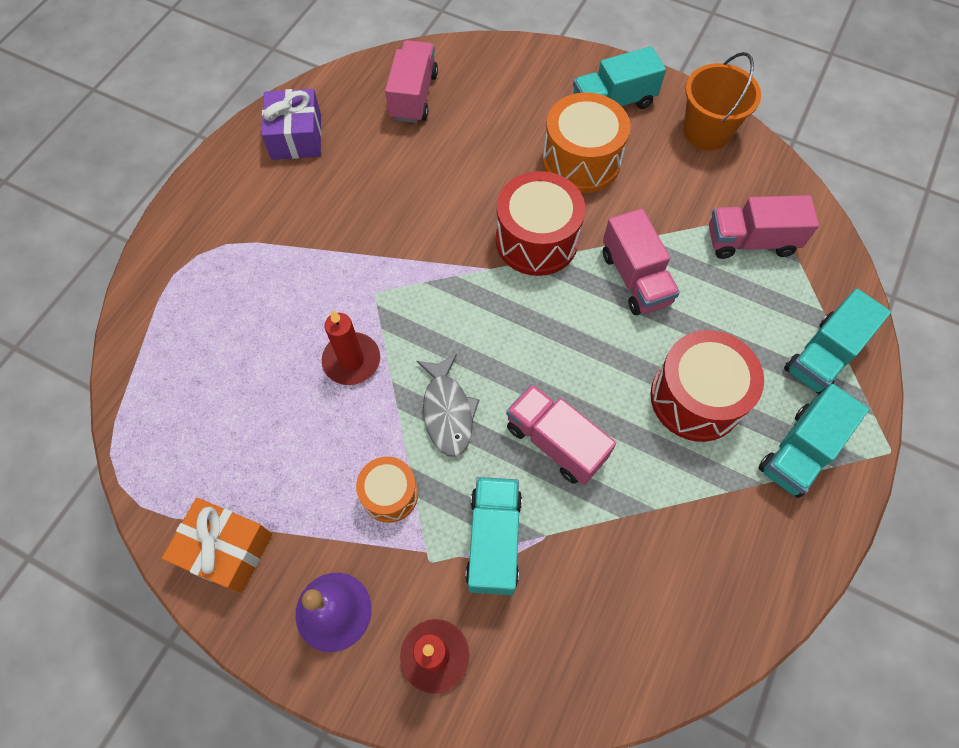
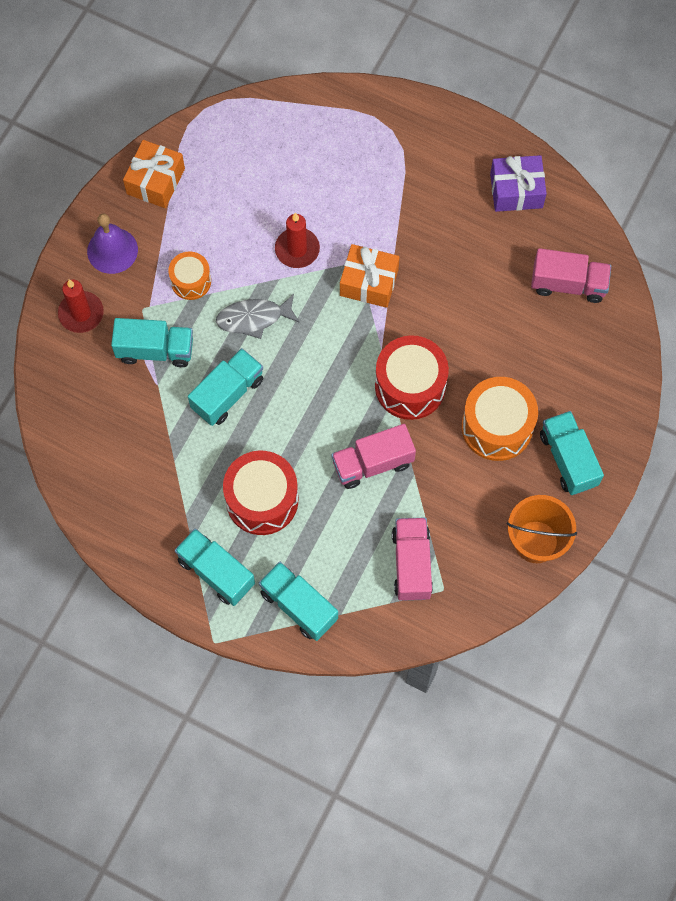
camera: 90 degrees right, 5 degrees up
pink truck [506,384,616,485] -> turquoise truck [188,348,263,426]
none -> orange gift [340,244,399,308]

